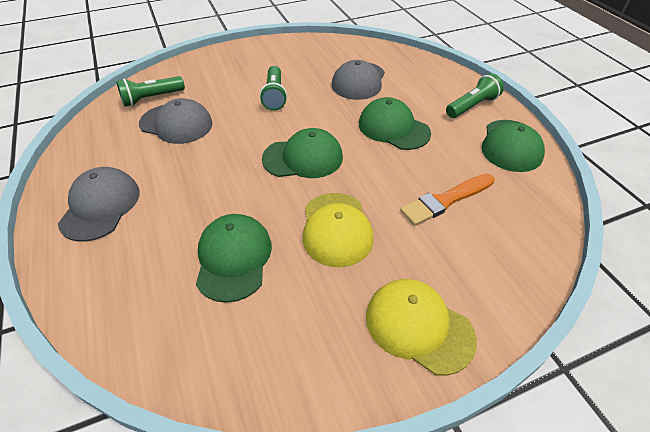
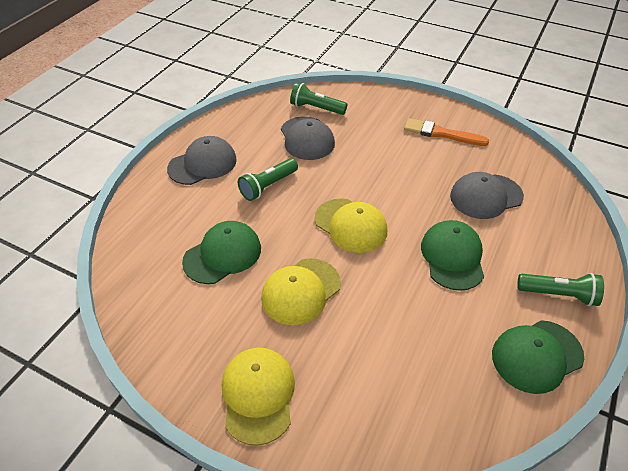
camera: 50 degrees right, 0 degrees up
green flashlight [260,66,287,110] -> green flashlight moved to [238,158,298,201]
green cap [262,128,343,178] -> yellow cap [315,198,387,253]
orange brush [400,173,495,226] -> orange brush moved to [404,118,489,146]

